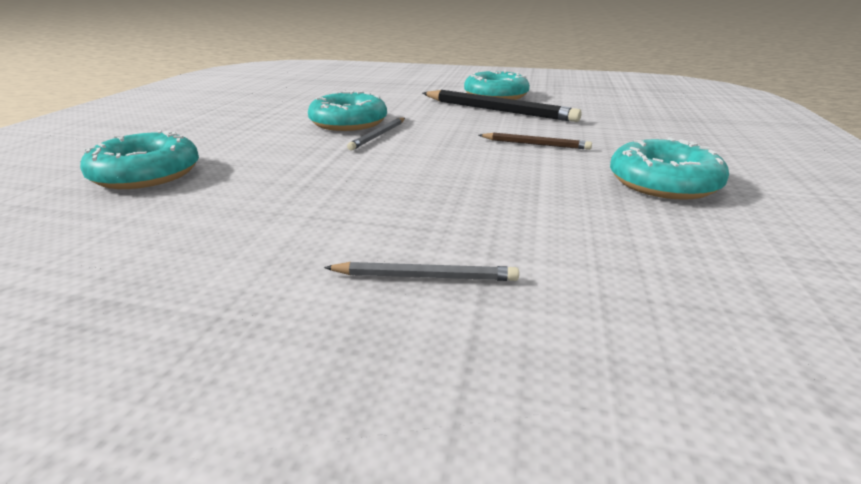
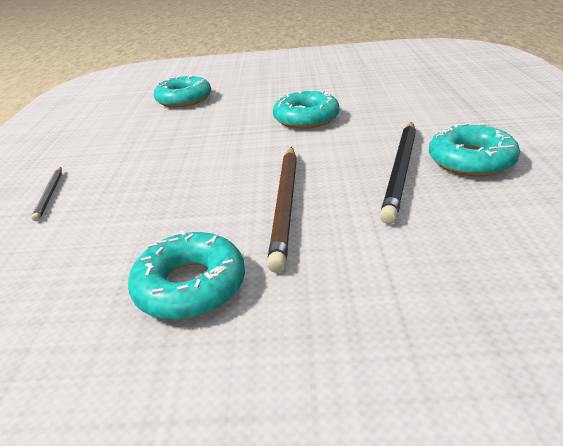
camera: 80 degrees right, 5 degrees up
grey pencil [347,118,405,150] -> none
brown pencil [479,133,592,150] -> brown pencil [267,147,297,273], size x1.88

